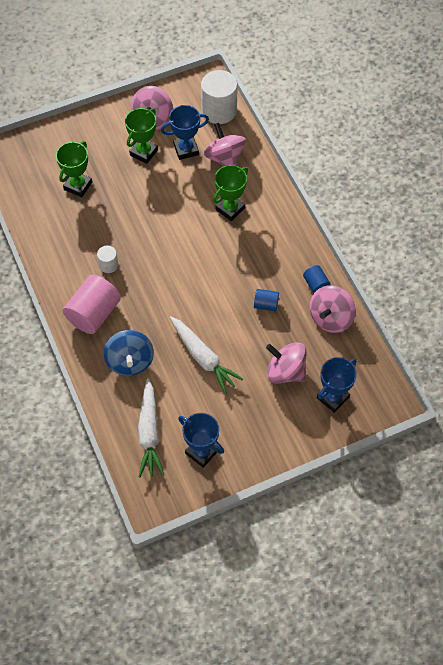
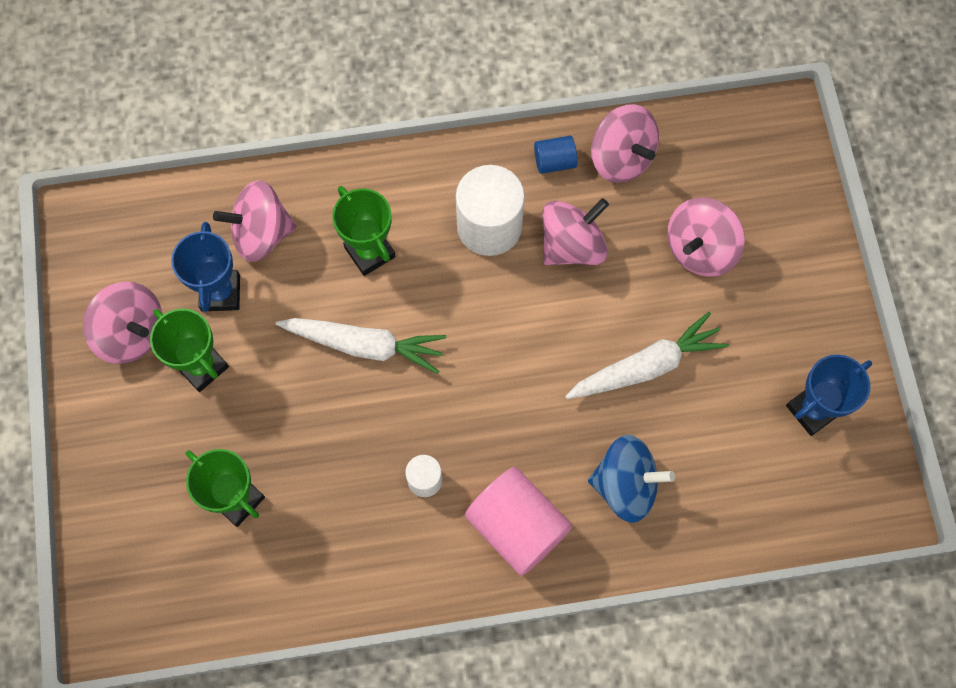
camera: 75 degrees left, 10 degrees up
white carrot [138,379,164,477] -> white carrot moved to [276,318,446,374]
white cylinder [201,70,238,124] -> white cylinder moved to [456,165,525,256]
blue cylinder [254,289,279,311] -> pink spinning top [542,198,609,265]
blue trophy [317,357,357,413] -> none

